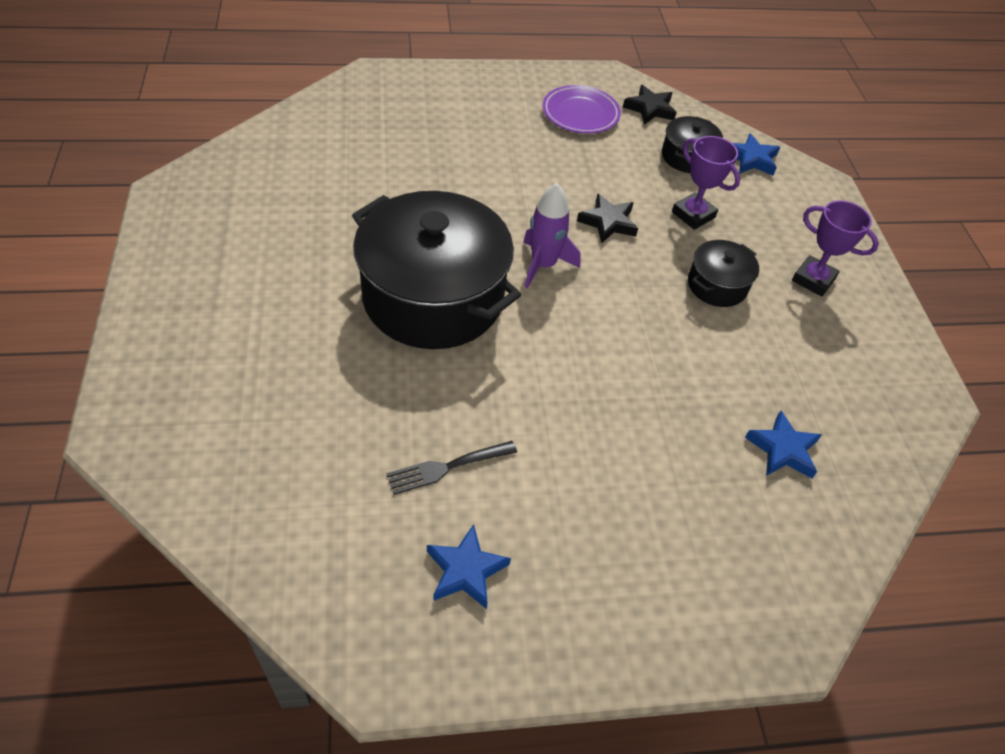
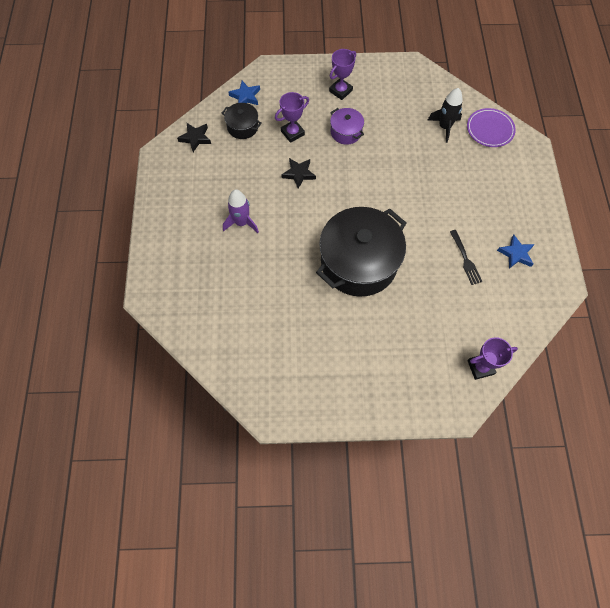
camera: 80 degrees left, 15 degrees up
purple rocket [523,183,581,288] -> purple rocket moved to [223,189,259,233]
purple plate [542,85,621,134] -> purple plate moved to [467,108,516,147]
black pot [688,240,759,307] -> purple pot [330,108,364,145]
blue star [745,411,822,478] -> black rocket [428,88,463,143]
none -> purple trophy [467,337,518,380]

